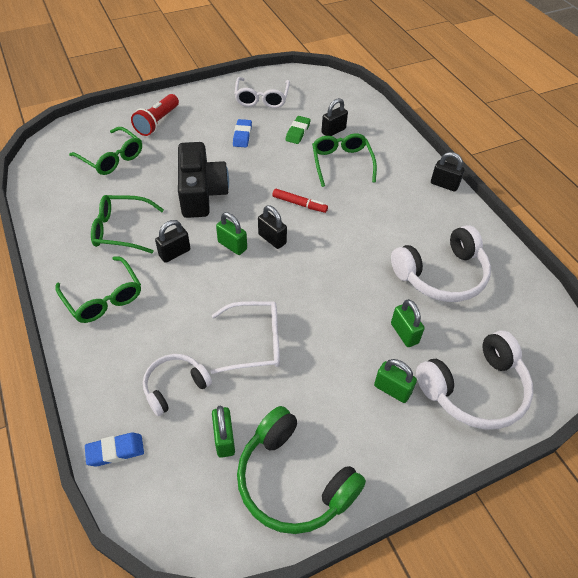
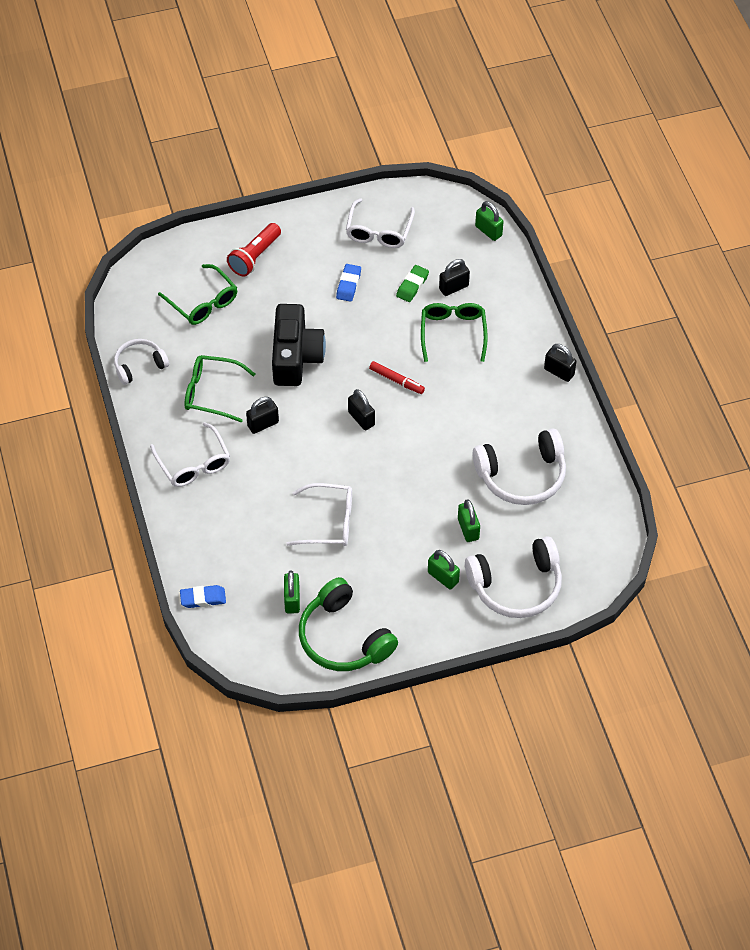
camera: 10 degrees right, 5 degrees up
green glasses [55,256,141,323] -> white glasses [150,422,230,487]
white headphones [143,354,212,416] -> white headphones moved to [114,339,169,385]
green padlock [216,212,247,255] -> green padlock moved to [475,201,504,241]

